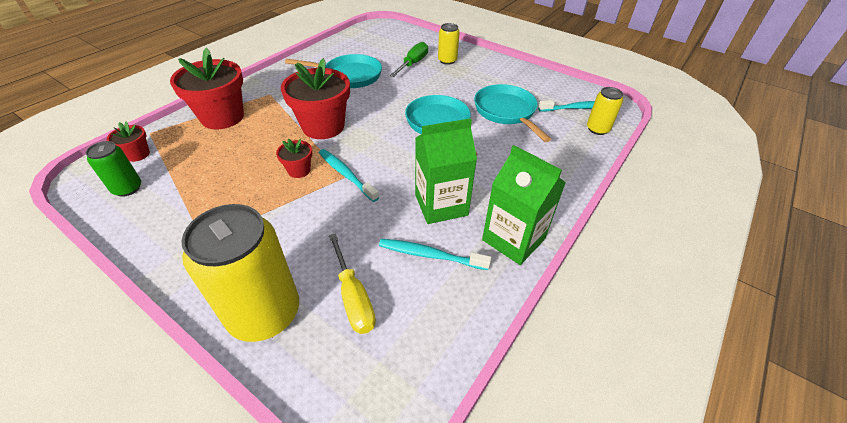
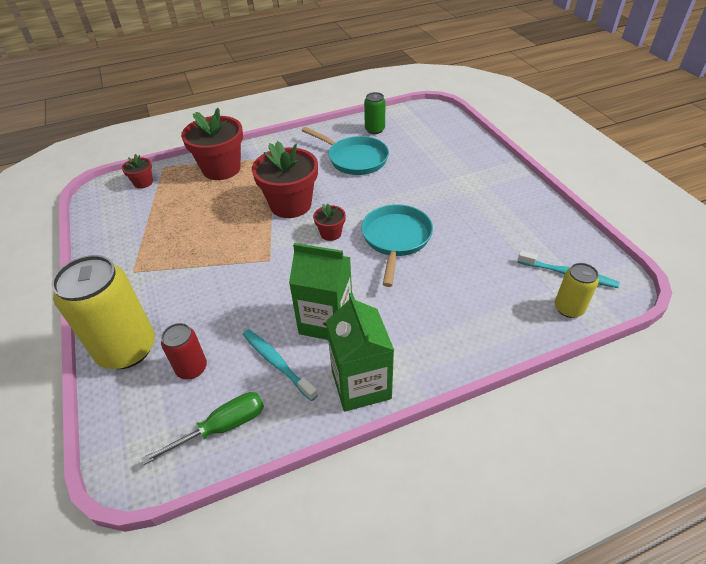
camera: 35 degrees right, 0 degrees up
green can [86,141,141,197] -> green can moved to [364,92,386,134]
red flower pot [276,139,312,178] -> red flower pot moved to [313,203,346,241]
turquoise toothbrush [319,149,379,202] -> none
yellow screwdriver [329,233,376,334] -> red can [161,323,207,379]
green screwdriver [390,42,428,77] -> green screwdriver moved to [142,392,264,465]
yellow can [438,23,460,65] -> none
turquoise pan [474,84,551,142] -> none

